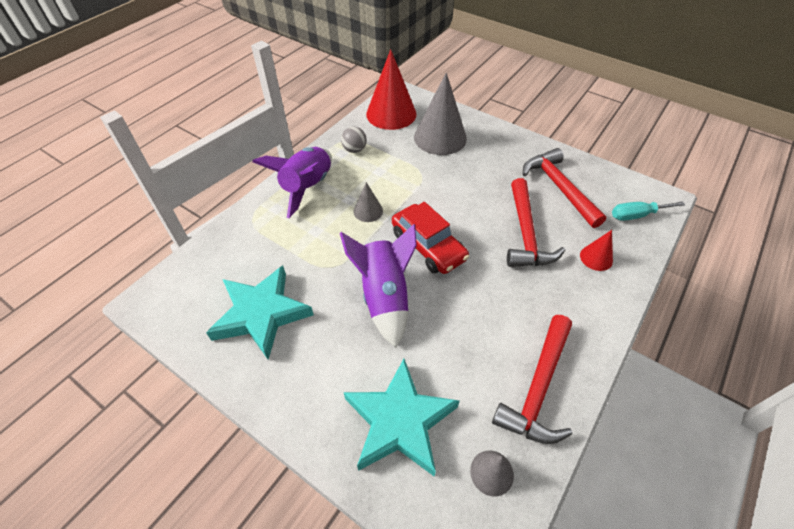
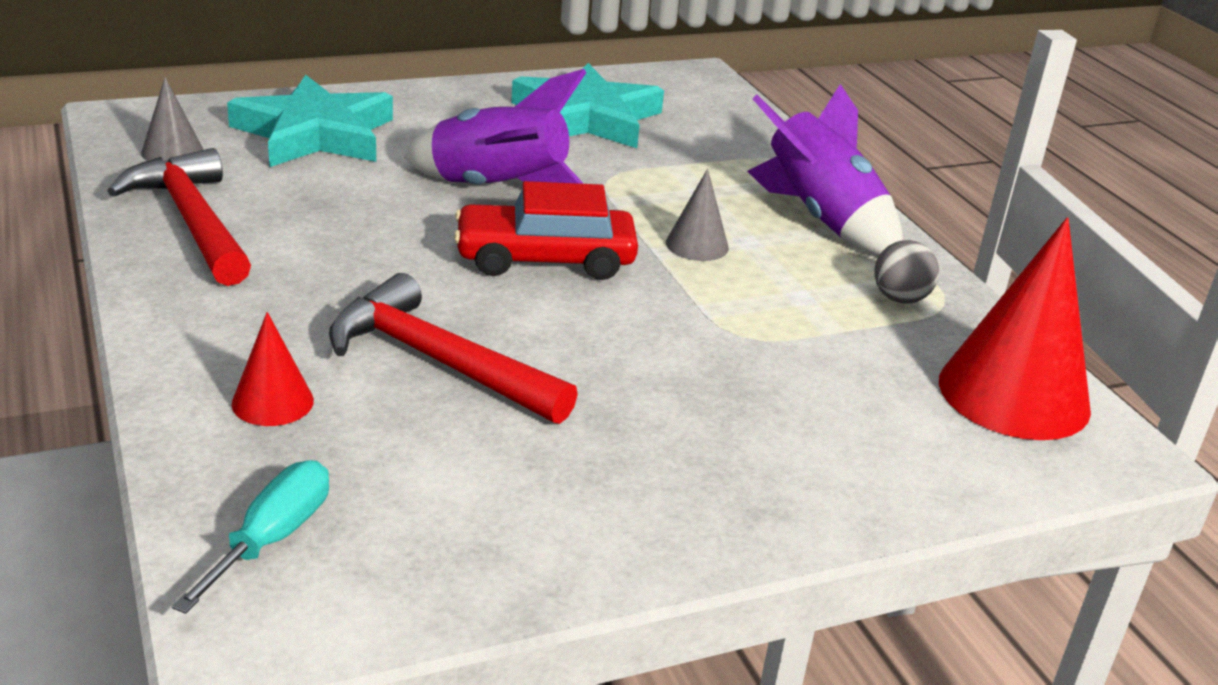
camera: 120 degrees right, 20 degrees down
grey cone [414,73,467,155] -> none
red hammer [522,148,607,228] -> none

